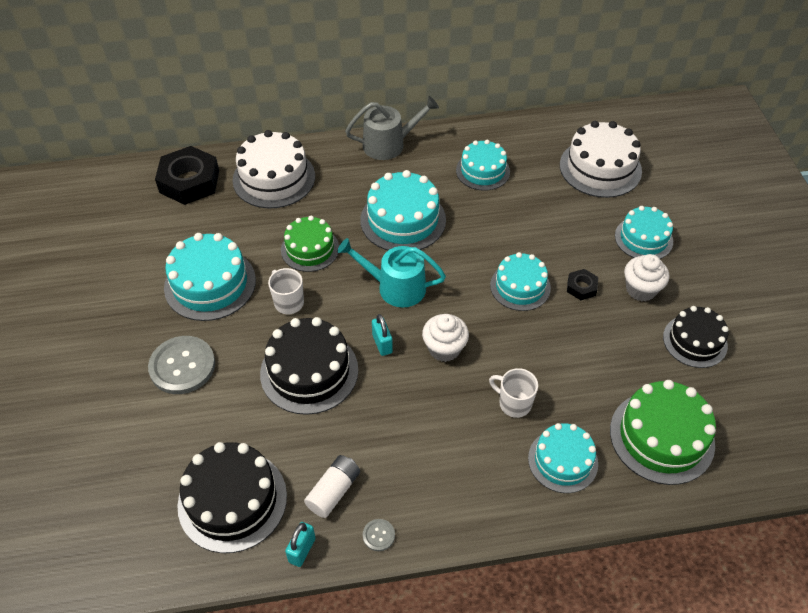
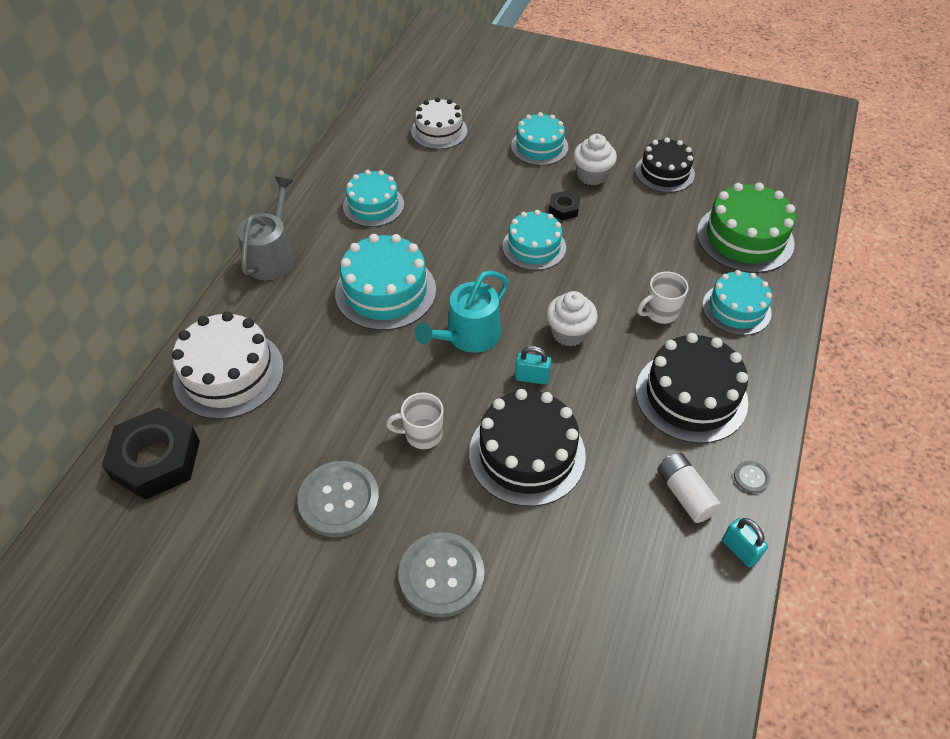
camera: 60 degrees left, 0 degrees up
turquoise cake [164,233,256,321] -> grey button [297,461,379,537]
black cake [177,442,287,553] -> black cake moved to [636,333,748,444]
green cake [281,216,339,272] -> none
white cake [560,121,642,198] -> white cake [411,97,467,150], size x0.66

